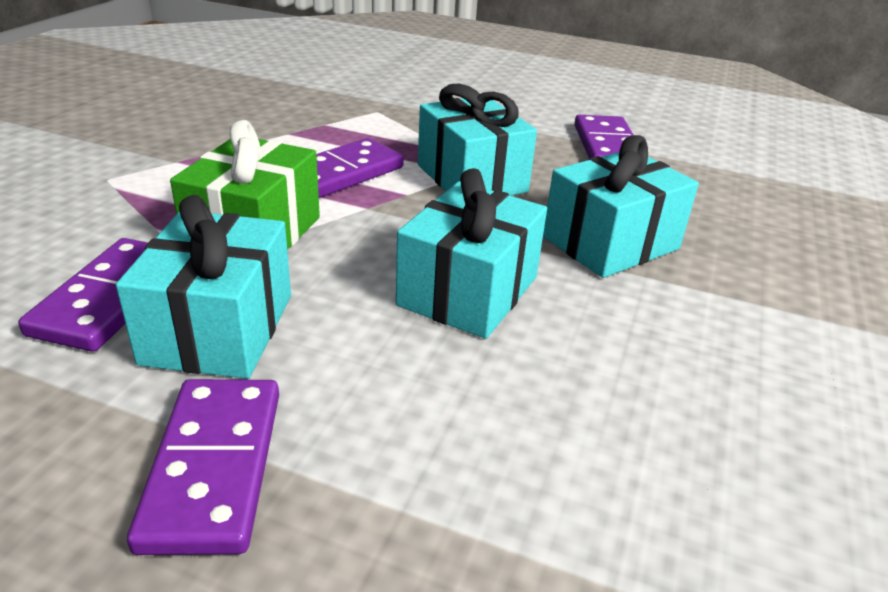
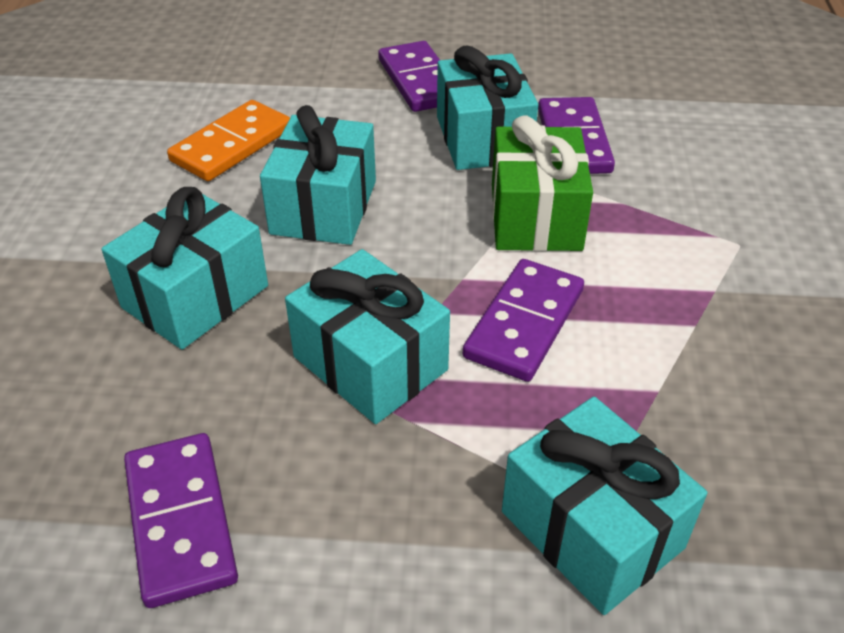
camera: 165 degrees right, 10 degrees up
none -> orange domino [167,100,290,181]
none -> turquoise gift [502,397,707,615]

